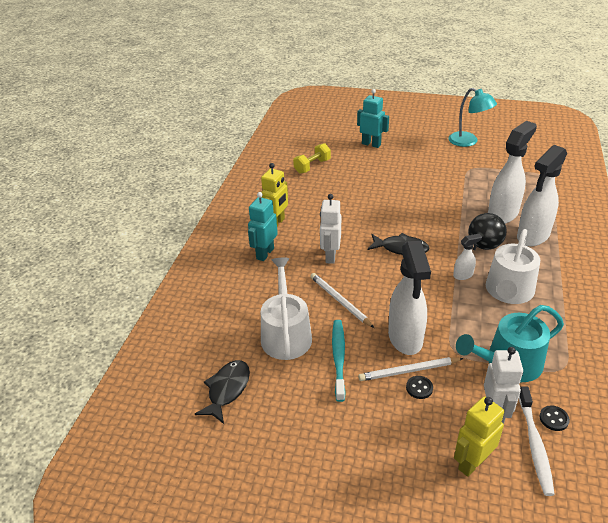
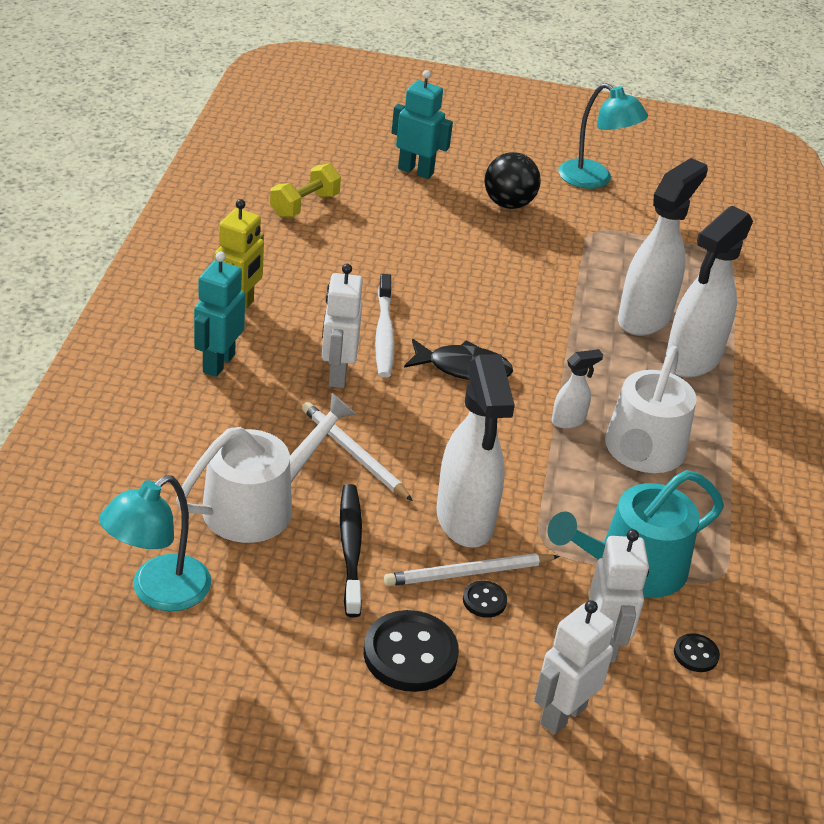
camera: 10 degrees left, 0 degrees up
black fish [195,360,250,424] -> turquoise lamp [99,475,211,611]
white watering can [261,257,312,360] -> white watering can turned 60 degrees clockwise [176,393,356,543]
turquoise toothbrush [332,320,346,402] -> black toothbrush [340,484,362,617]
yellow robot [454,396,504,477] -> white robot [534,600,615,735]
black ball [468,213,507,250] -> black ball moved to [485,152,541,209]
white toothbrush [519,386,555,496] -> white toothbrush moved to [375,274,395,378]
none -> black button [364,610,459,692]

